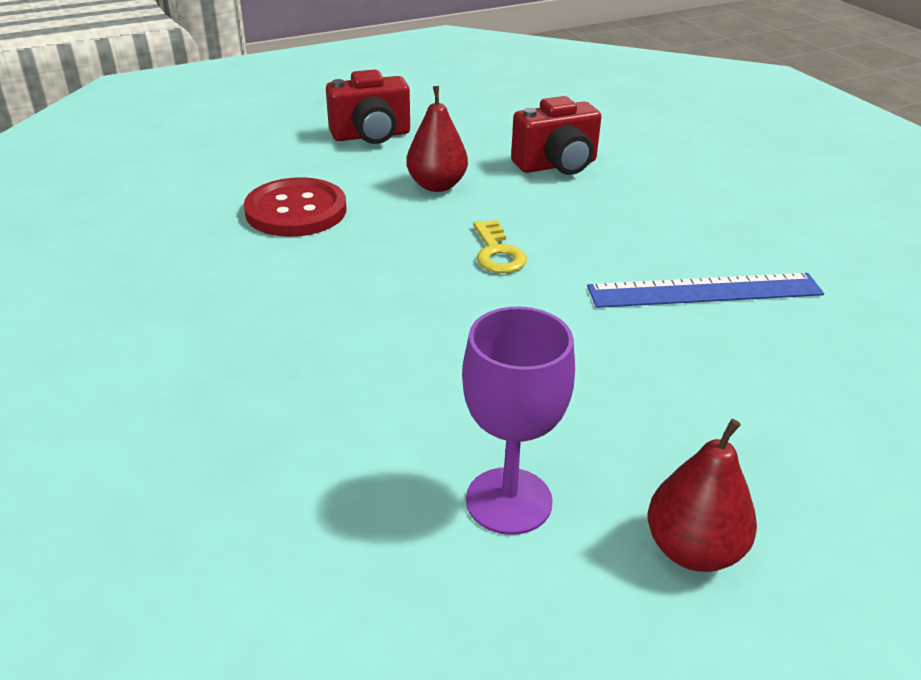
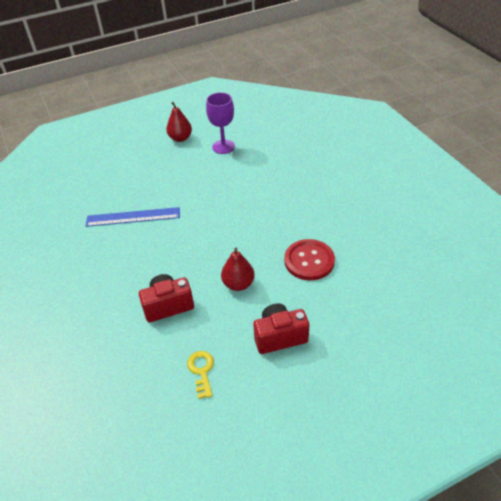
camera: 175 degrees left, 10 degrees up
yellow key [473,220,527,273] -> yellow key moved to [187,351,214,399]

